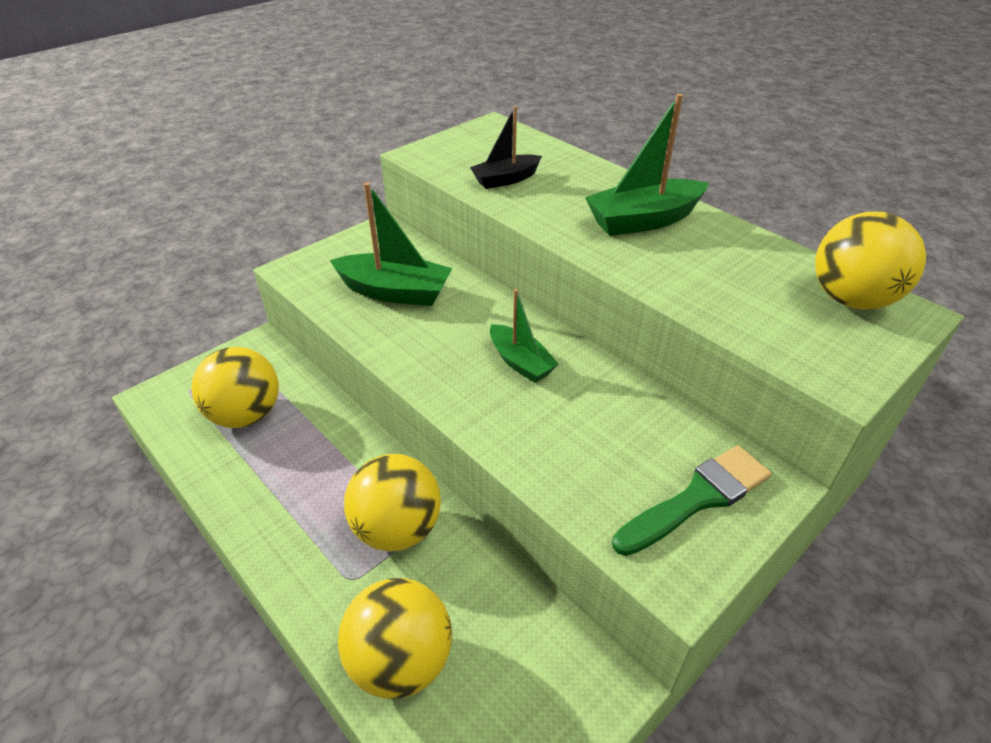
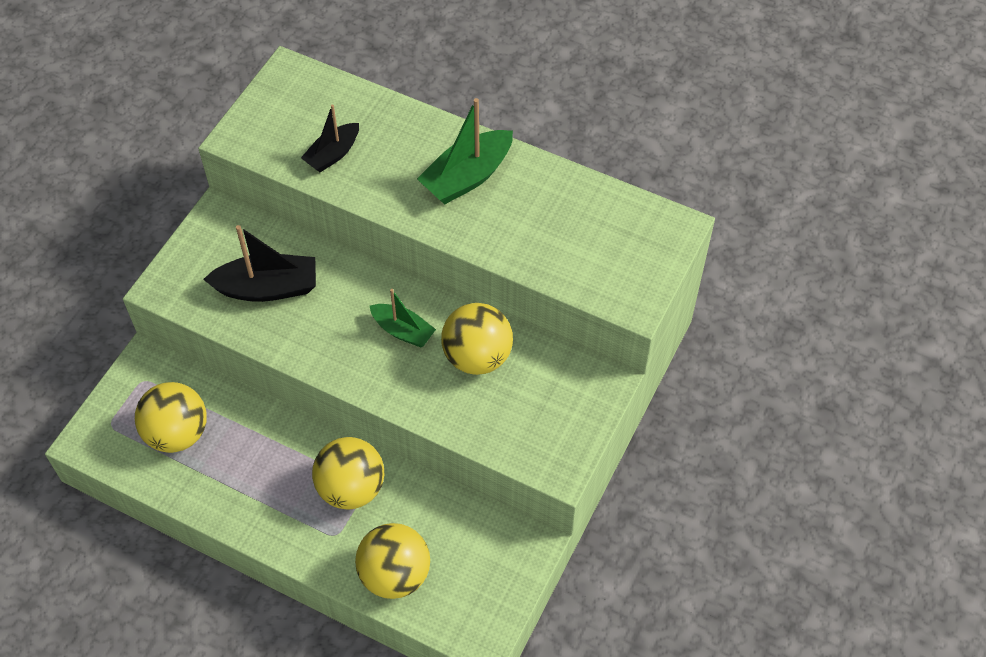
camera: 20 degrees left, 15 degrees up
green boat [330,182,452,306] -> black boat [203,225,316,302]
green brush [612,445,771,556] -> none
yellow ball [815,212,926,310] -> yellow ball moved to [441,303,513,375]

